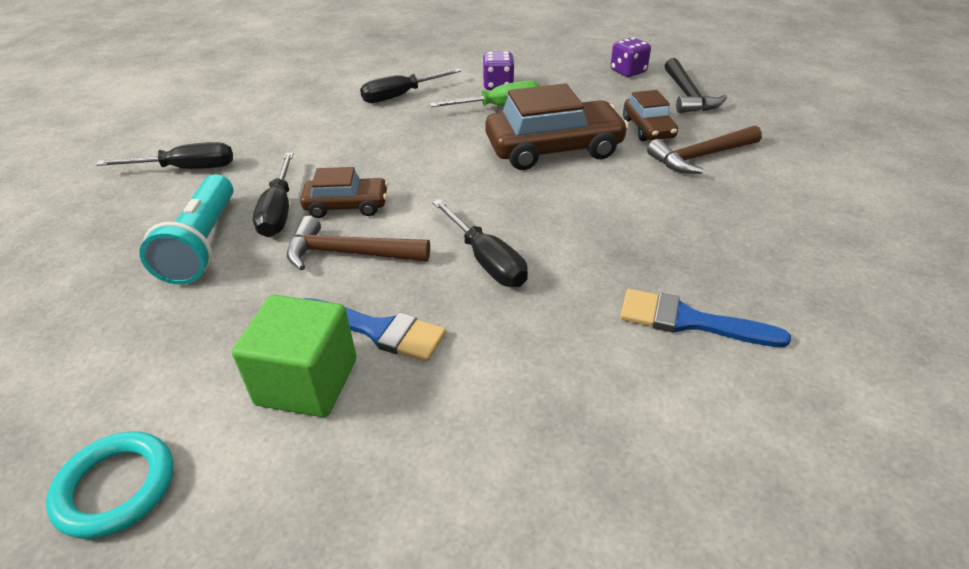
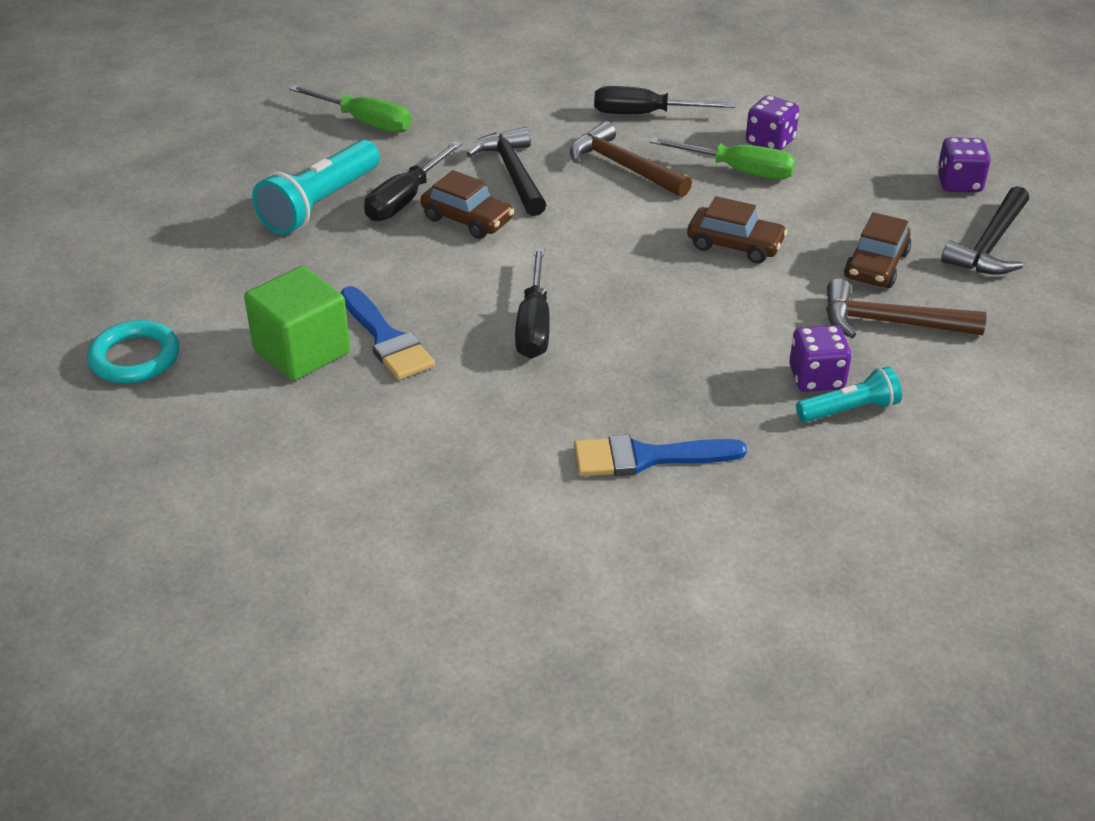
camera: 35 degrees right, 0 degrees up
black screwdriver [96,142,233,169] -> green screwdriver [289,85,412,133]
brown hammer [287,216,430,270] -> brown hammer moved to [570,121,692,197]
brown car [485,83,629,170] -> brown car [687,196,788,263], size x0.56
blue brush [620,289,791,347] -> blue brush turned 60 degrees counterclockwise [574,435,747,476]
none -> black hammer [466,127,546,216]
none -> purple dice [789,325,852,392]
none -> turquoise flashlight [796,367,902,422]

